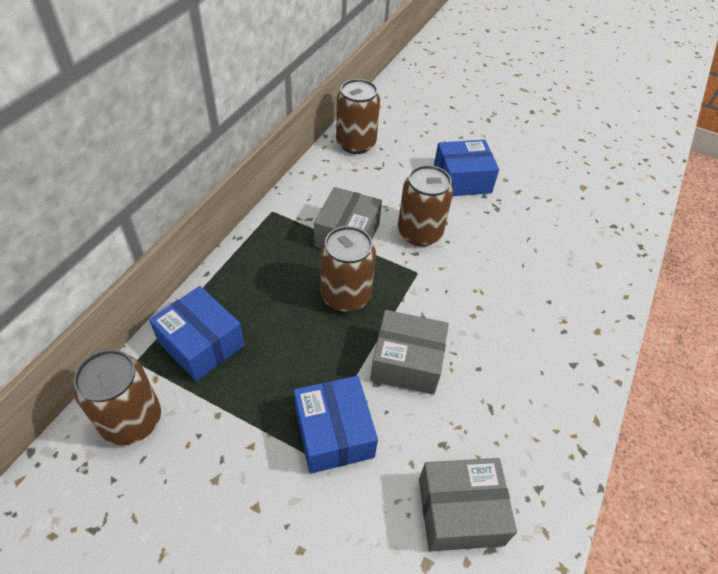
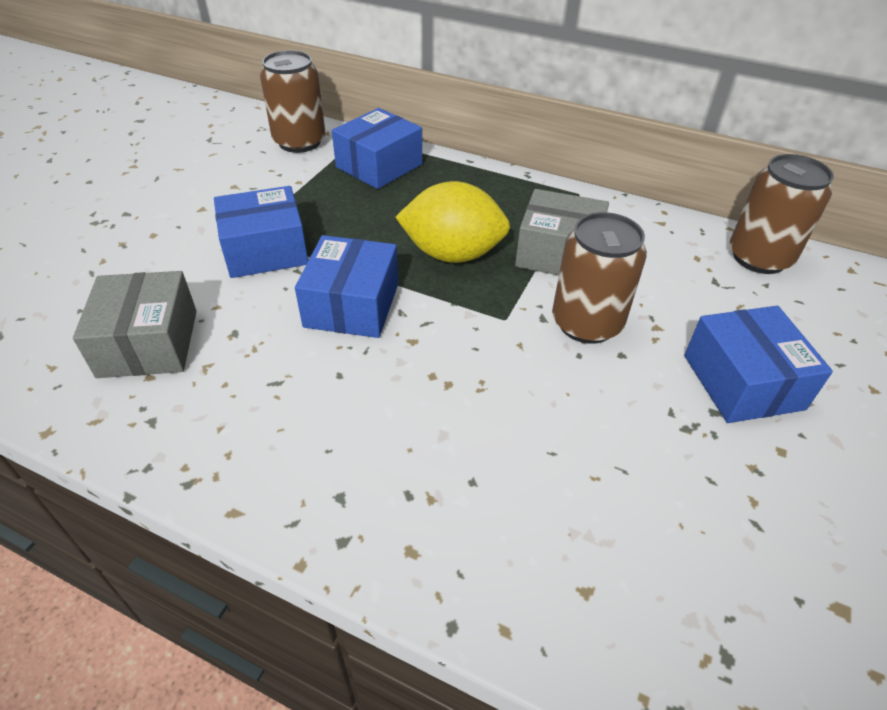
camera: 90 degrees right, 5 degrees down
brown can [320,226,376,312] -> yellow lemon [395,181,510,263]
grey box [370,310,449,395] -> blue box [295,235,398,338]

